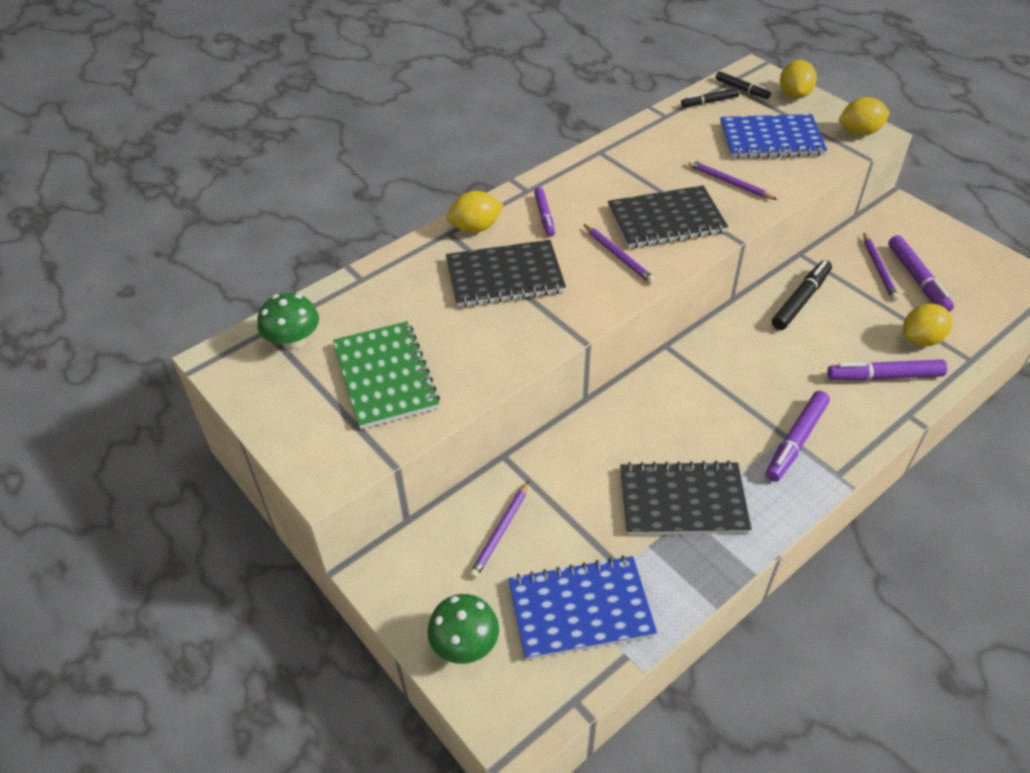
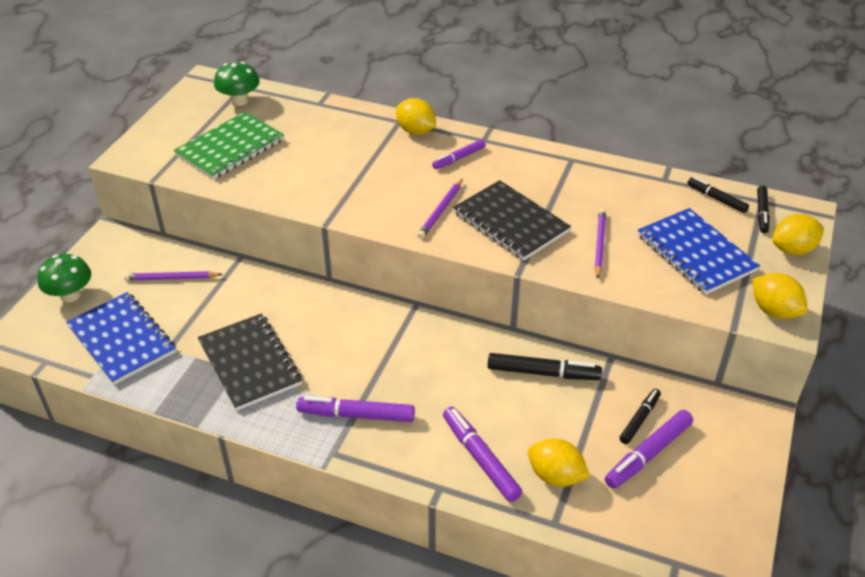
camera: 60 degrees right, 5 degrees down
black notebook [446,240,566,307] -> none
purple pencil [863,232,899,301] -> black marker [619,389,661,444]

